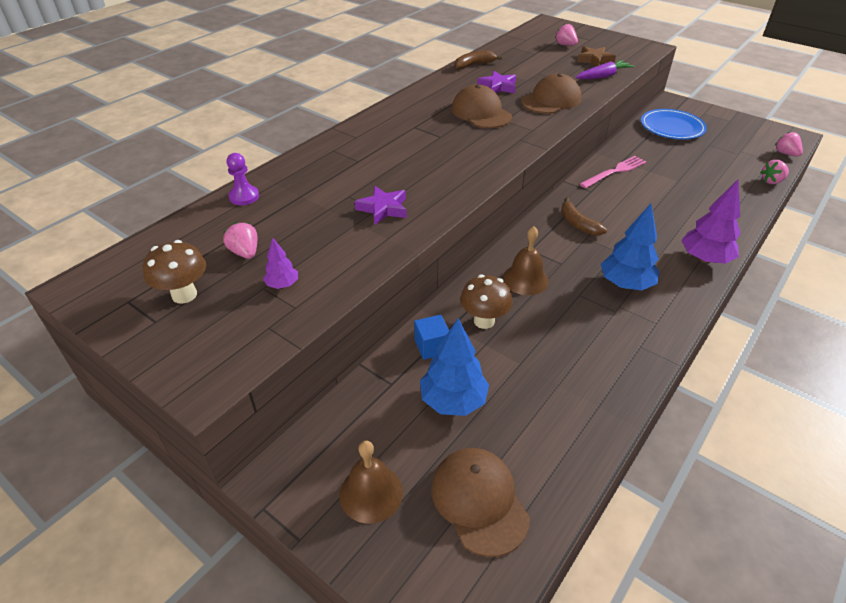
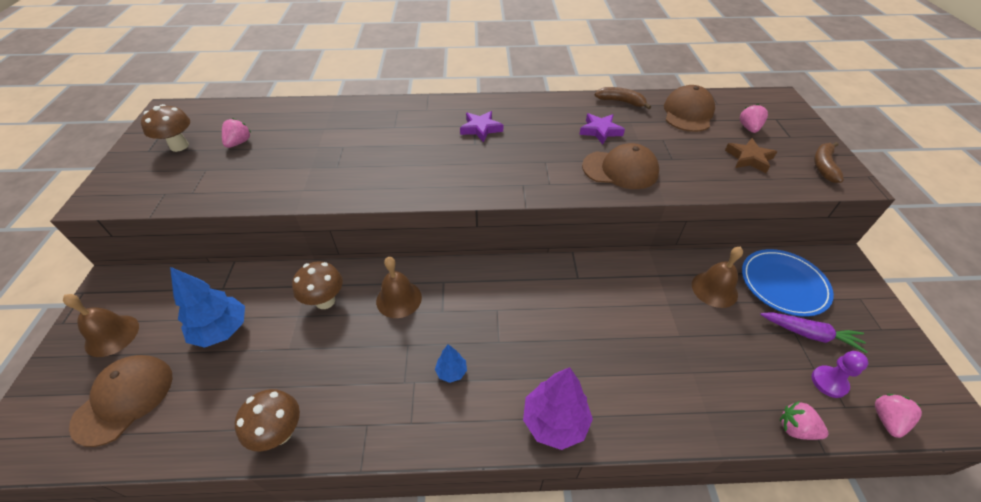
camera: 50 degrees right, 5 degrees up
purple pawn [227,153,259,205] -> purple pawn moved to [812,351,868,398]
purple tree [263,238,298,289] -> none
purple star [355,186,407,225] -> purple star moved to [460,111,503,142]
blue cube [414,314,449,360] -> none
brown cap [452,84,512,128] -> brown cap moved to [664,85,715,132]
brown banana [561,197,607,236] -> brown banana moved to [814,142,844,183]
purple carrot [576,60,635,79] -> purple carrot moved to [760,312,867,353]
pink fork [580,156,646,188] -> none
blue tree [601,204,659,291] -> blue tree [435,344,467,383], size x0.51
none -> brown mushroom [235,389,300,452]
none -> brown bell [692,247,743,308]

